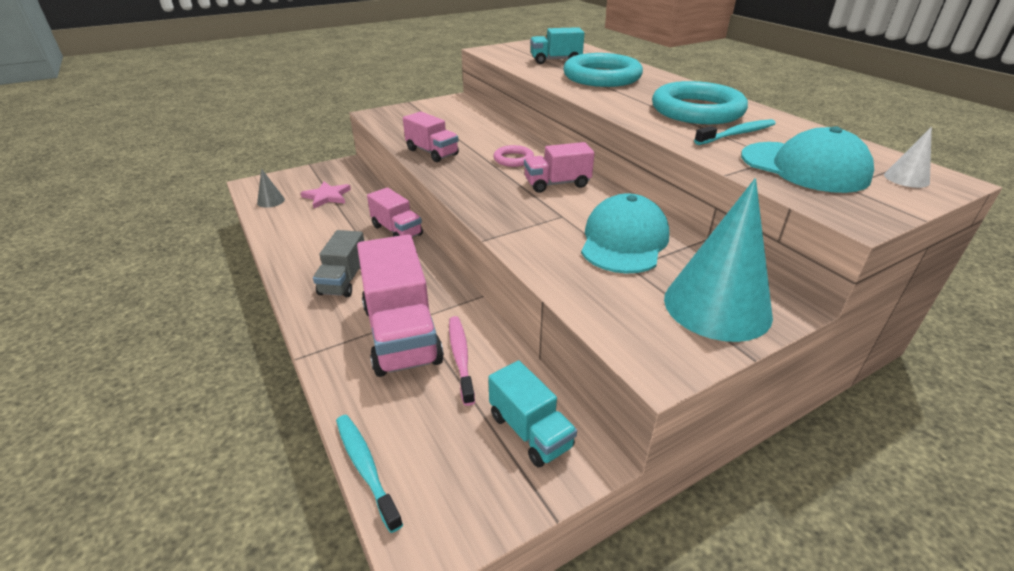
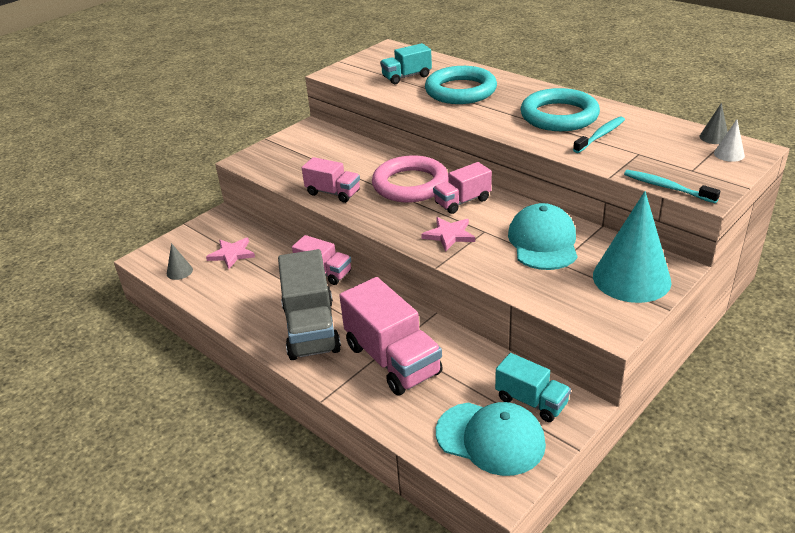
camera: 15 degrees left, 0 degrees up
grey truck [313,230,364,297] -> grey truck [278,249,341,360], size x1.73
turquoise toothbrush [336,415,403,533] -> turquoise toothbrush moved to [624,170,720,203]
pink toothbrush [449,316,475,406] -> none
pink ring [493,145,534,167] -> pink ring [372,155,448,202], size x2.08
turquoise cap [741,126,874,193] -> turquoise cap moved to [436,402,546,476]
none -> pink star [421,217,475,252]
none -> grey cone [700,103,728,144]

